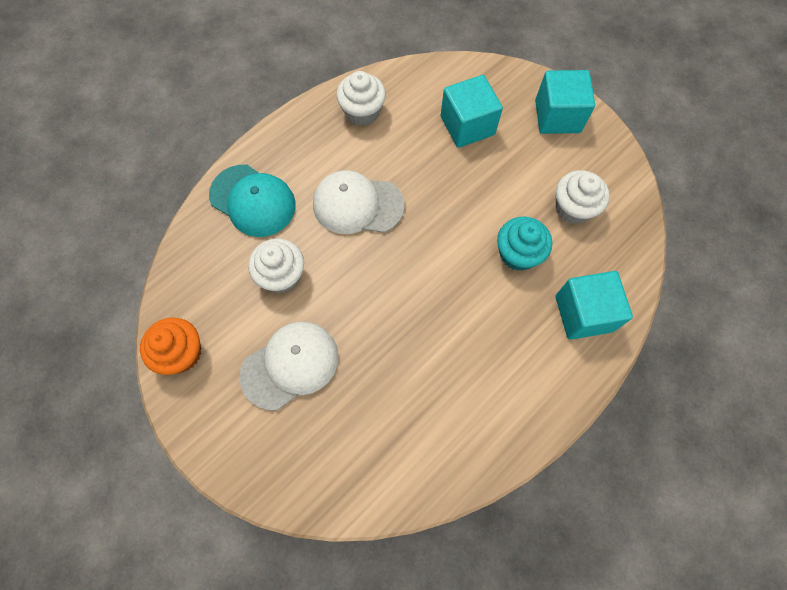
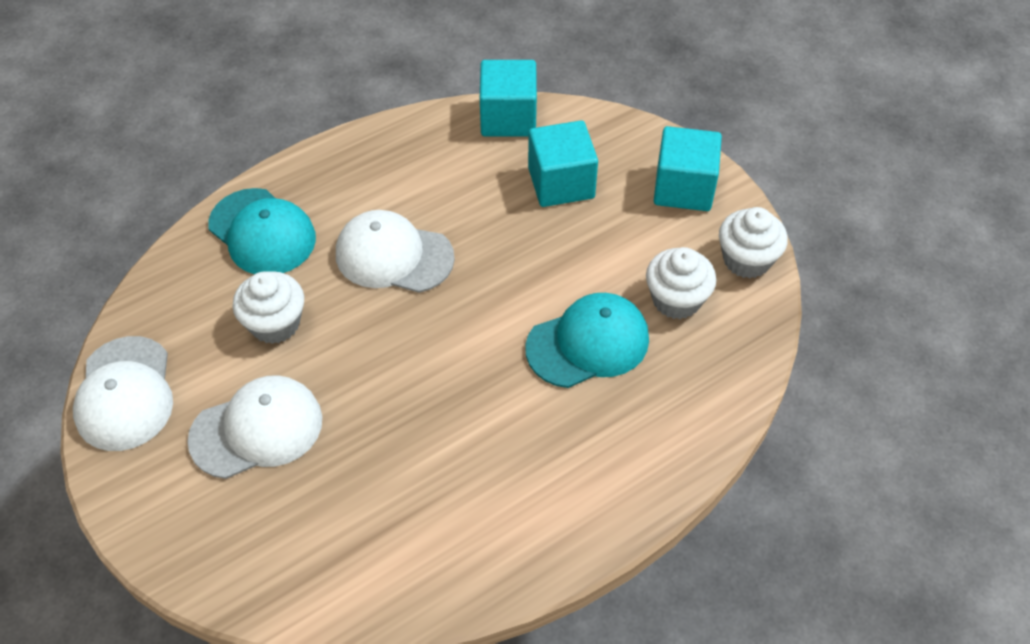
camera: 10 degrees right, 15 degrees down
orange cupcake [140,317,201,375] -> white cap [73,336,173,451]
white cupcake [336,71,386,126] -> white cupcake moved to [719,207,788,279]
turquoise cupcake [497,217,552,271] -> turquoise cap [525,293,649,388]
turquoise cube [556,271,633,340] -> turquoise cube moved to [480,60,537,137]

